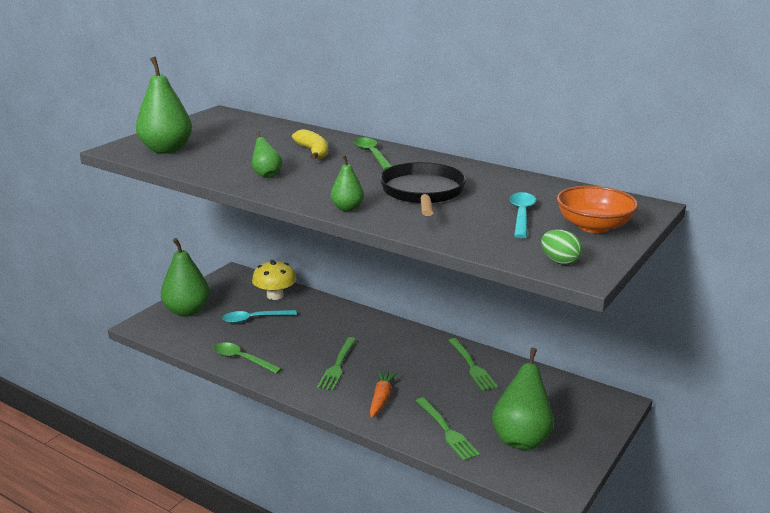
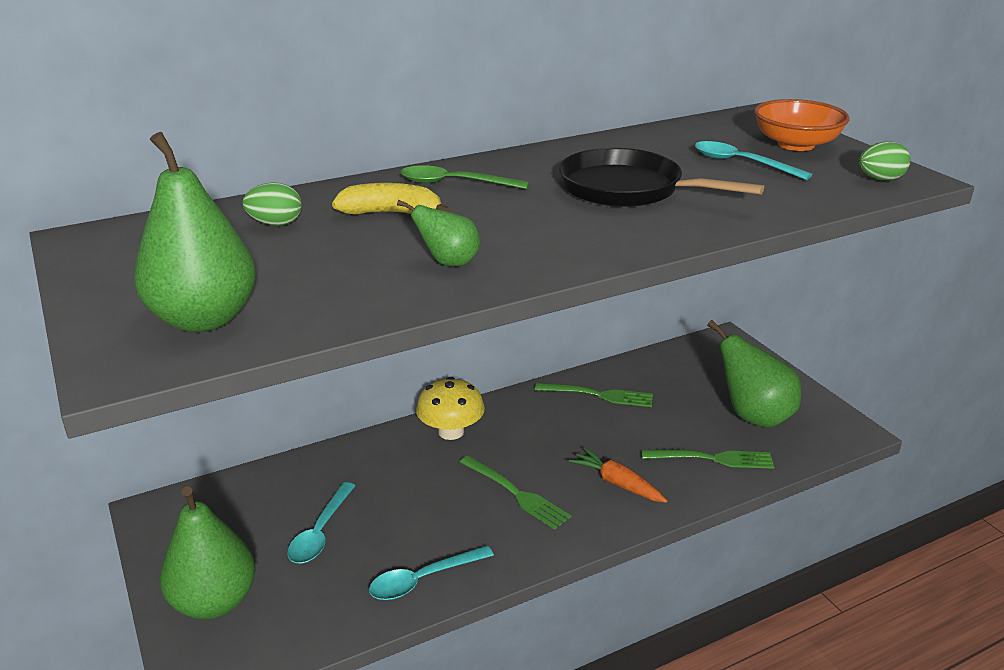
camera: 60 degrees left, 5 degrees up
green spoon [214,342,282,374] -> turquoise spoon [369,546,494,600]
yellow mushroom [252,260,296,300] -> yellow mushroom moved to [416,377,485,440]
green pear [331,155,364,211] -> none
none -> green egg [243,182,302,226]

